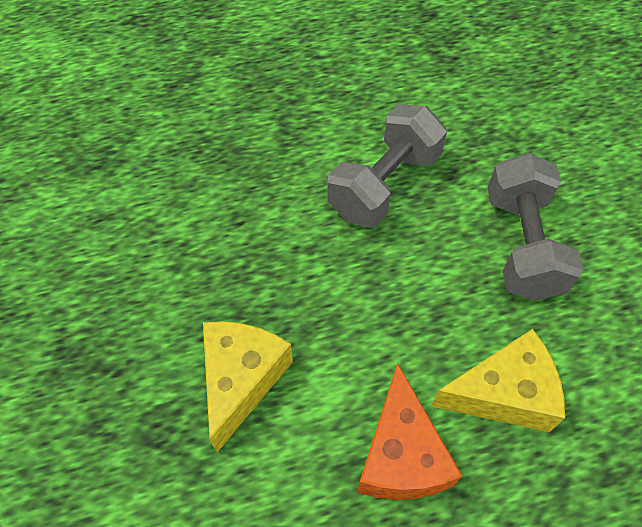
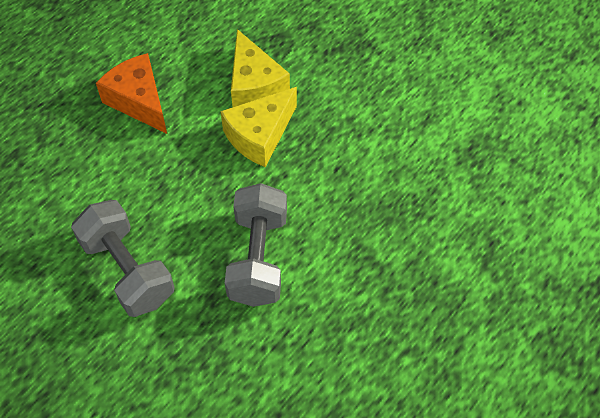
camera: 145 degrees right, 0 degrees up
yellow cheese [431,329,565,432] -> yellow cheese moved to [221,87,297,167]

